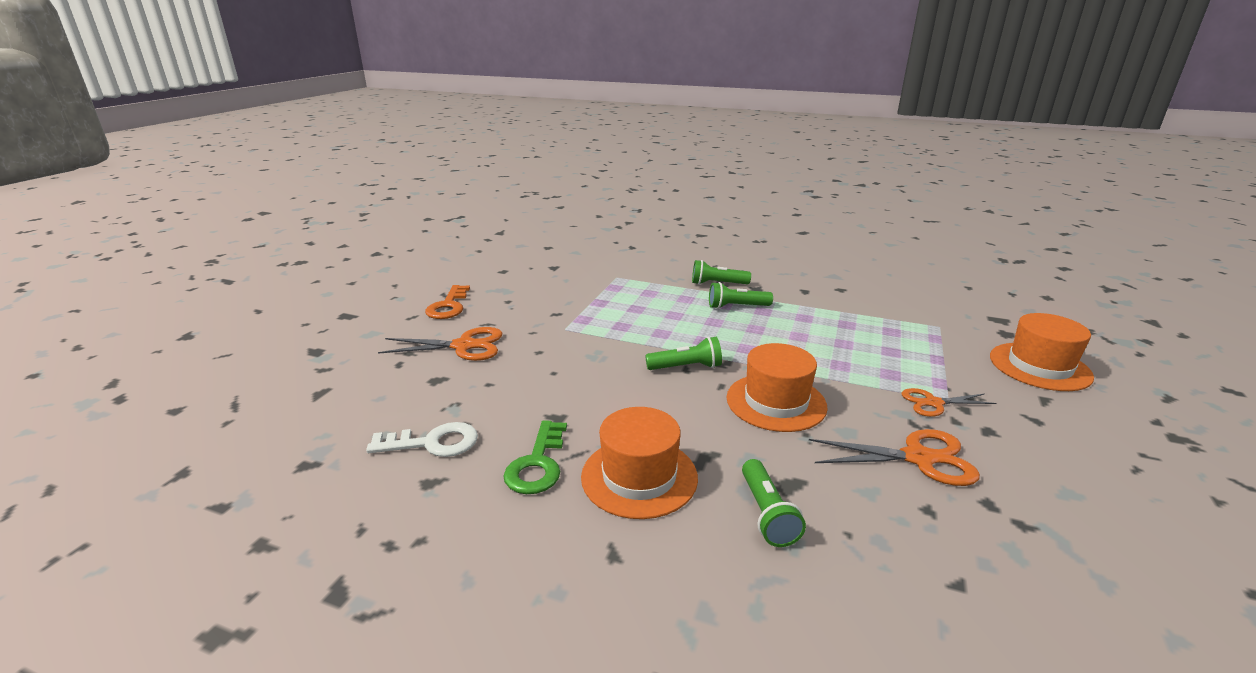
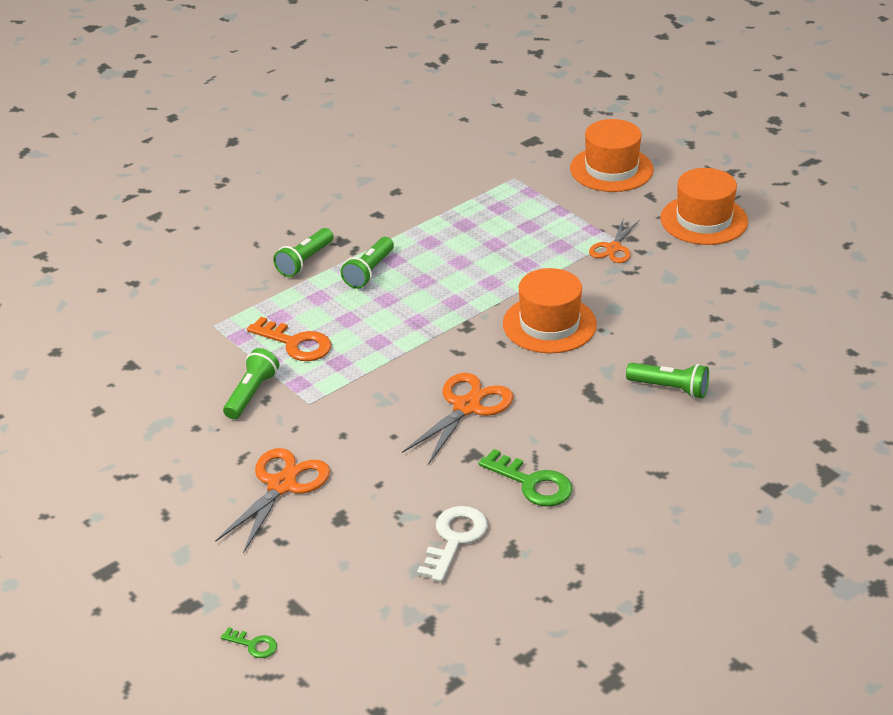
camera: 60 degrees left, 10 degrees up
orange key [425,285,470,319] -> orange key moved to [247,317,331,361]
orange hat [581,407,698,519] -> orange hat moved to [660,168,748,245]
green flashlight [645,337,722,370] -> green flashlight moved to [223,348,279,419]
orange scissors [809,429,980,486] -> orange scissors moved to [402,373,514,465]
none -> green key [221,627,277,658]

